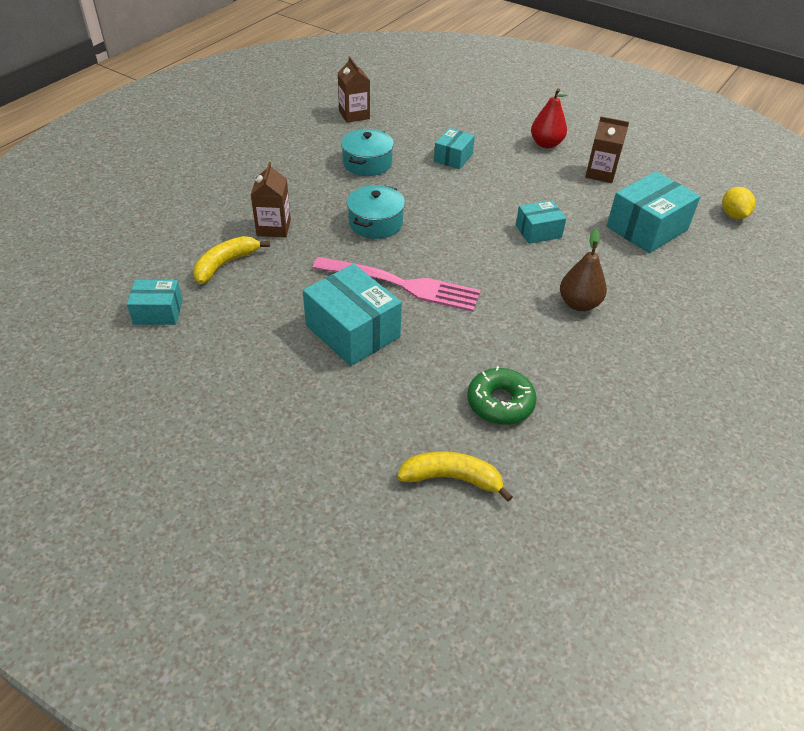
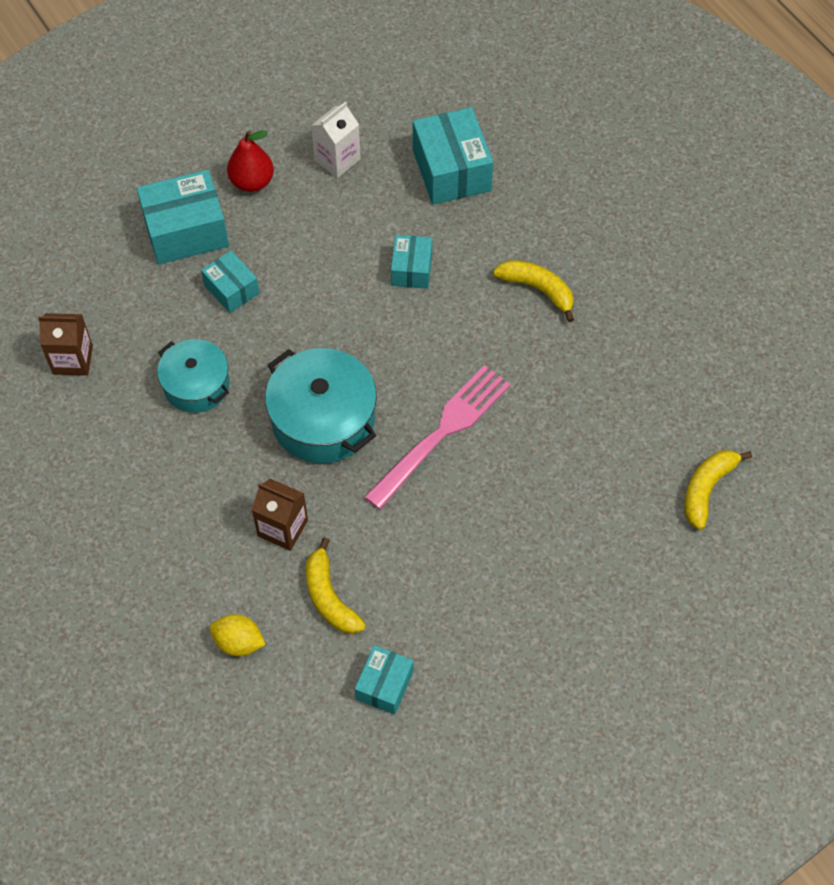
camera: 65 degrees left, 15 degrees up
turquoise box [303,264,402,366] -> turquoise box moved to [137,170,229,265]
turquoise pot [347,185,405,239] -> turquoise pot [265,348,377,464], size x1.54
green donut [467,366,537,425] -> none
brown pear [560,229,607,311] -> yellow banana [493,260,574,322]
brown carton [585,116,629,183] -> white carton [311,101,361,178]
yellow lemon [722,187,756,219] -> yellow lemon moved to [210,614,266,656]

